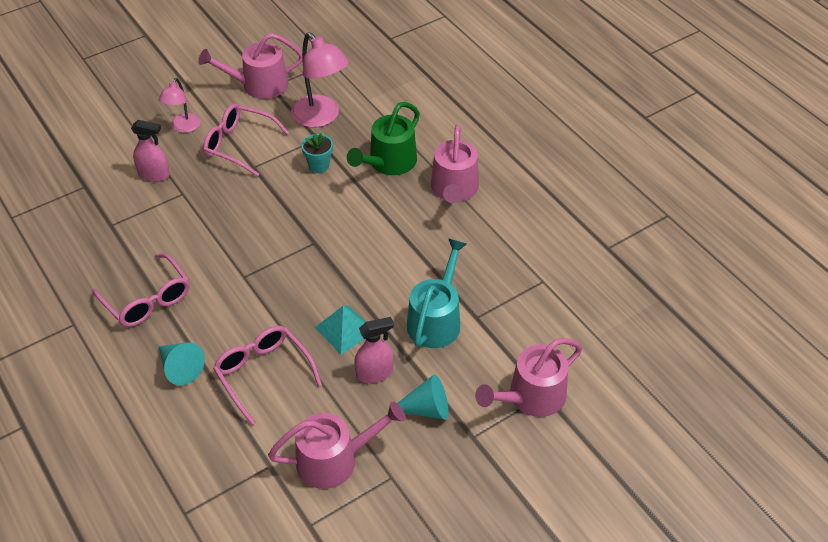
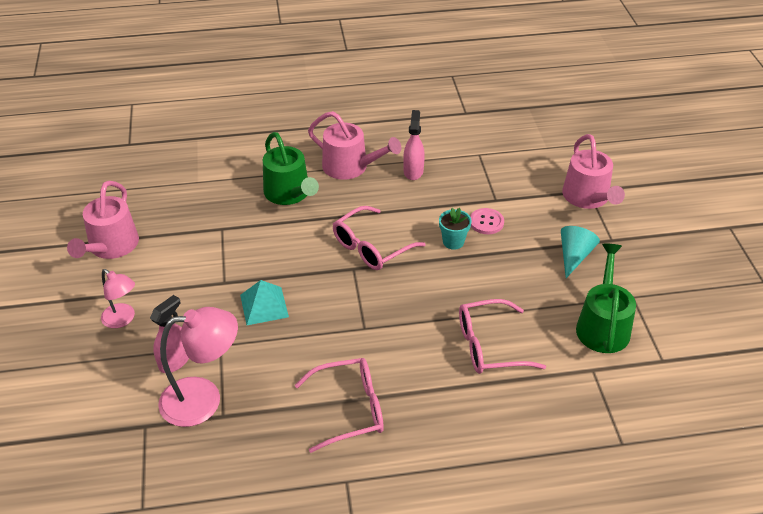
camera: 65 degrees left, 5 degrees down
turquoise cone [159,342,205,385] -> none
pink glasses [203,104,289,177] -> pink glasses moved to [333,206,426,270]
pink watering can [268,402,406,489] -> green watering can [576,244,636,353]
pink lamp [291,32,349,127] -> pink lamp moved to [158,307,238,427]
turquoise flower pot [301,133,333,173] -> turquoise flower pot moved to [439,208,472,250]
turquoise pyramid [315,306,365,354] -> turquoise pyramid moved to [240,280,289,325]
pink spray bottle [354,317,394,383] -> pink spray bottle moved to [403,110,425,180]
turquoise watering can [407,238,467,348] -> pink button [470,208,504,234]

